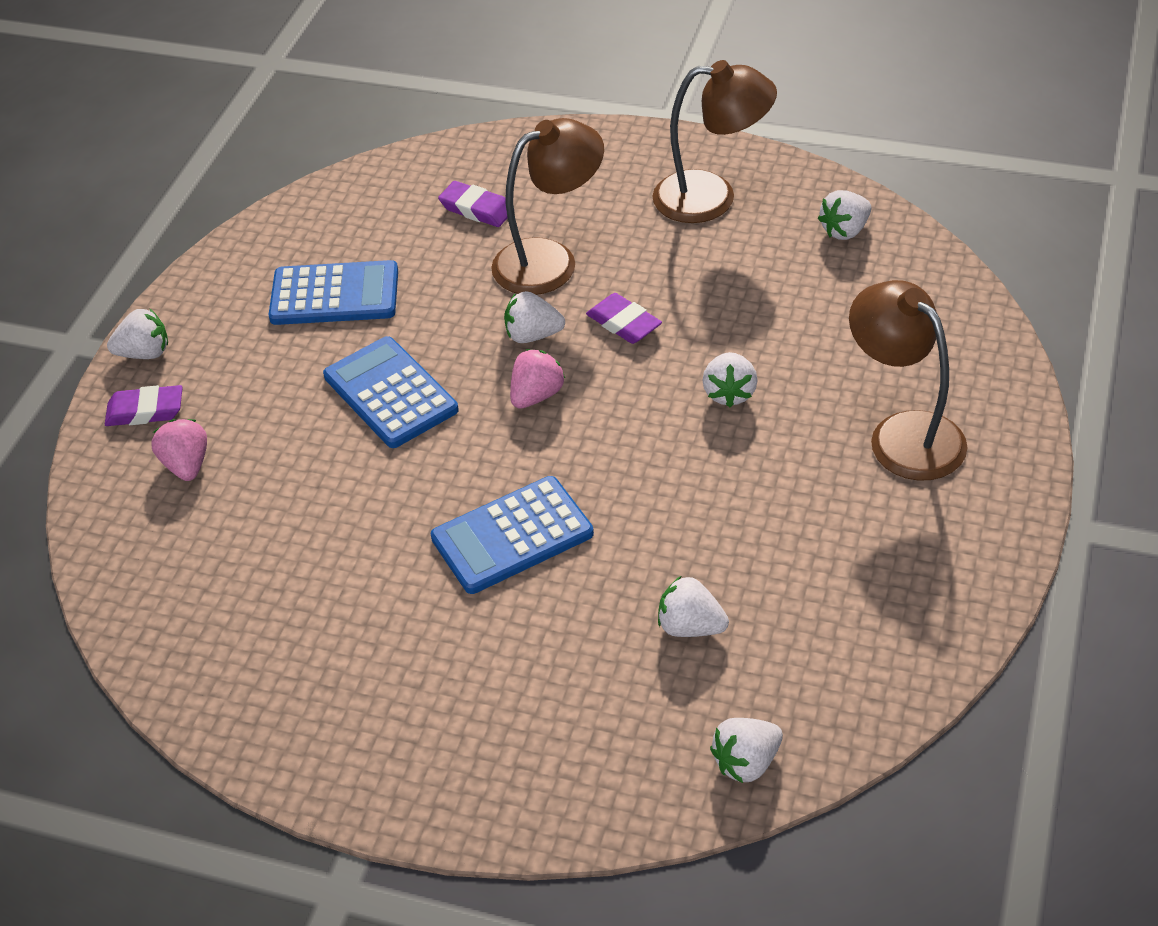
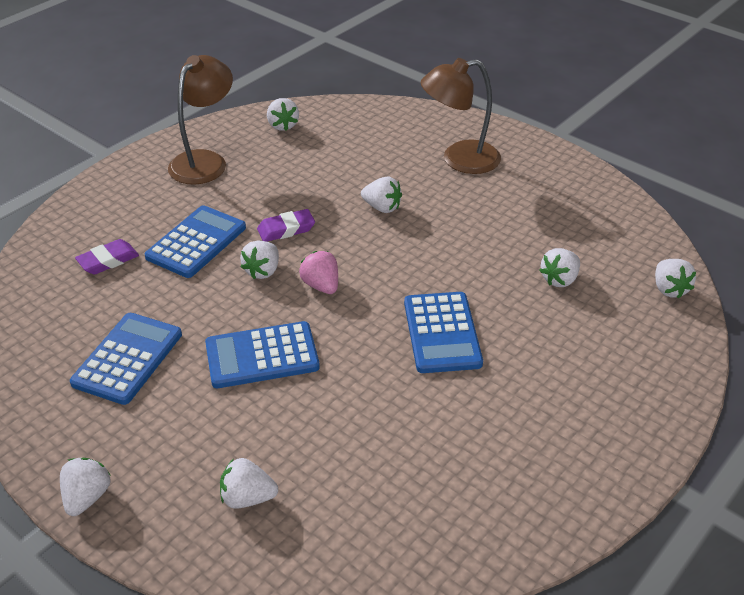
camera: 70 degrees left, 5 degrees down
purple eraser [105,385,183,426] -> none
pink strawberry [151,419,207,481] -> white strawberry [220,458,278,509]
brown lamp [491,118,604,295] -> blue calculator [145,205,246,278]

